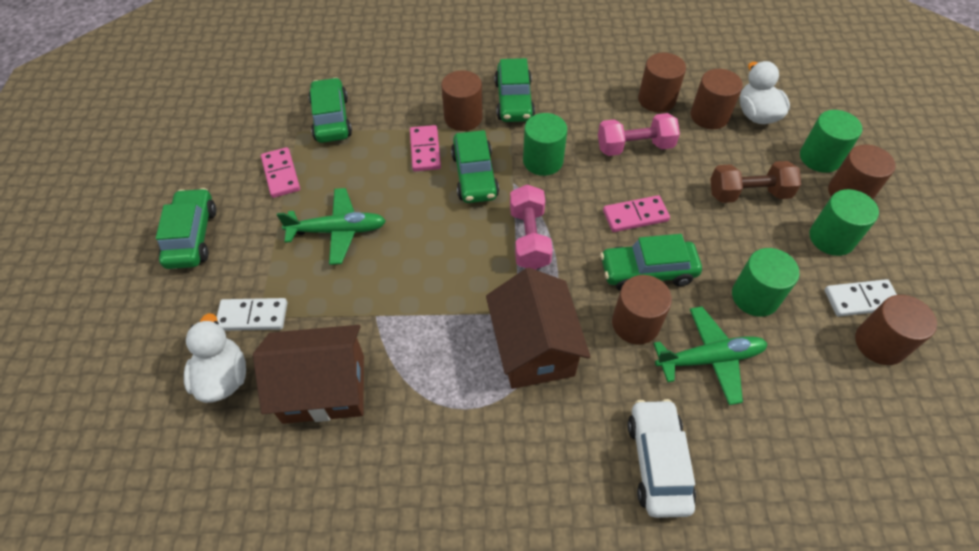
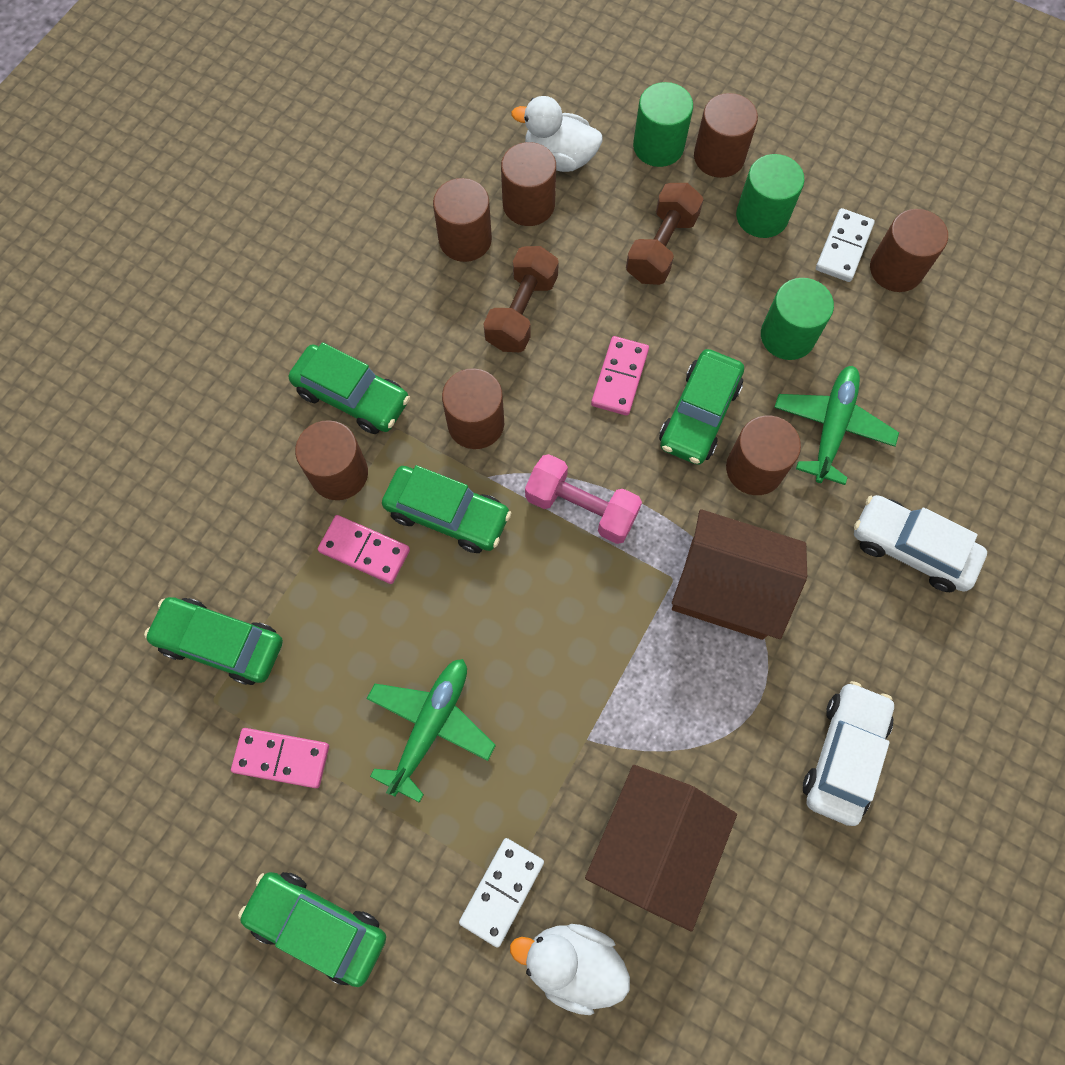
camera: 60 degrees left, 15 degrees up
green cylinder [523,113,567,176] -> brown cylinder [442,368,504,449]
pink dumbbell [598,113,680,156] -> brown dumbbell [483,246,559,353]
none -> white car [803,681,894,826]

